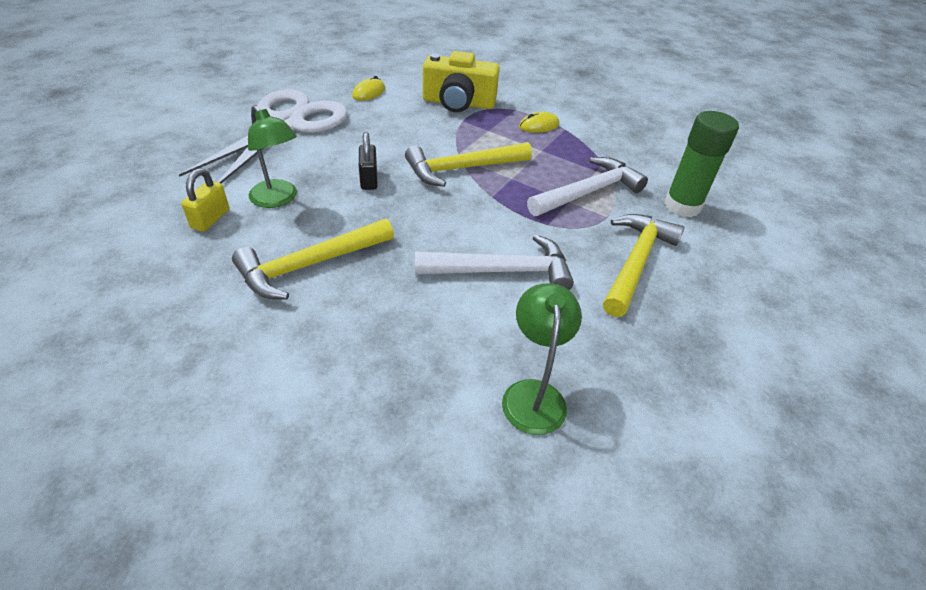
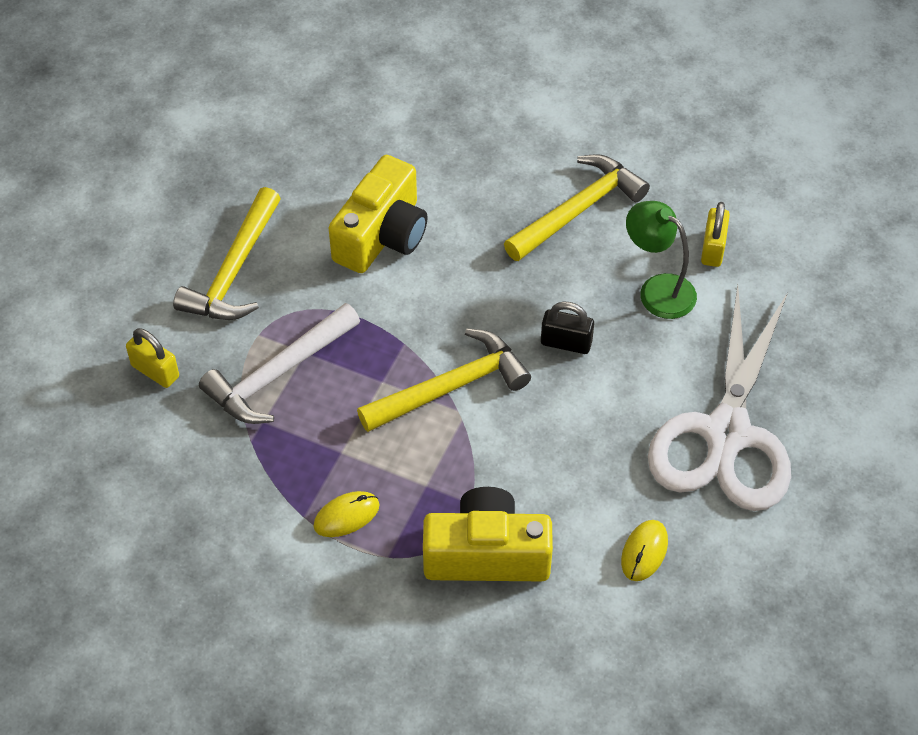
camera: 175 degrees right, 10 degrees up
black padlock [359,132,378,190] -> black padlock turned 60 degrees counterclockwise [541,302,594,354]
white hammer [415,234,574,290] -> yellow camera [329,155,428,273]
green lamp [502,283,582,435] -> none
green glue stick [664,111,739,217] -> yellow padlock [126,328,179,388]

